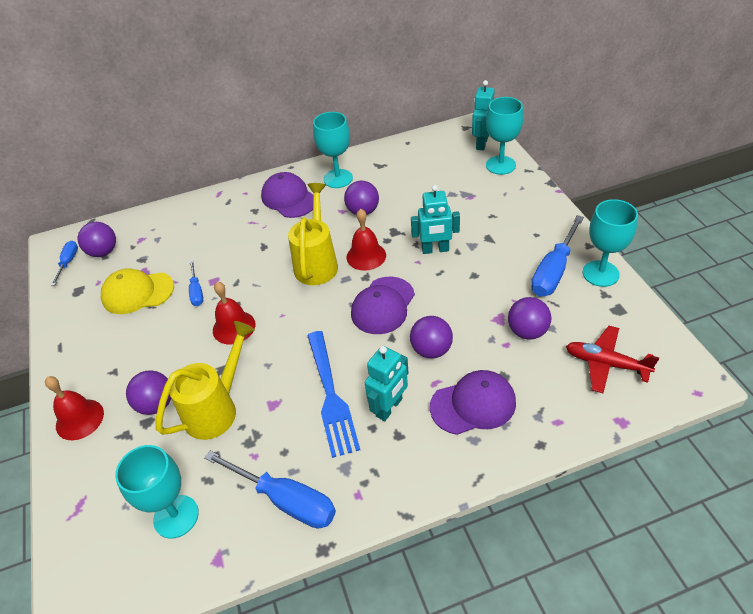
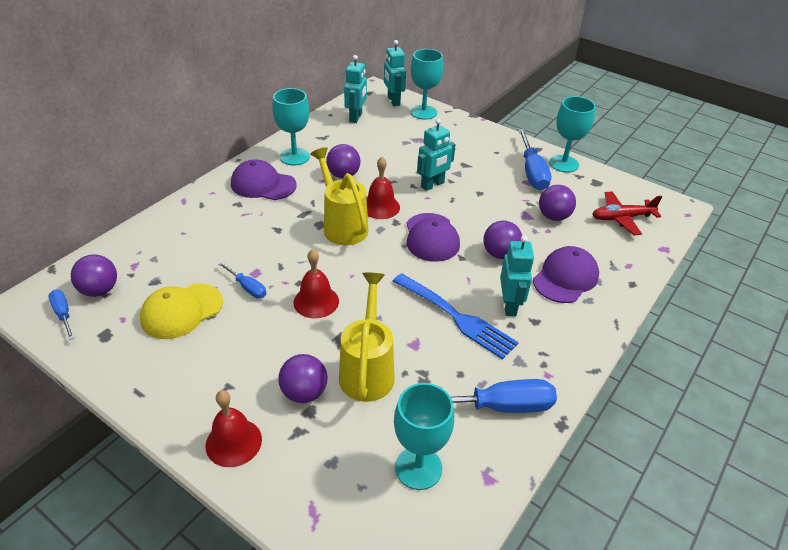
camera: 40 degrees left, 5 degrees down
none -> turquoise robot [344,55,367,123]

